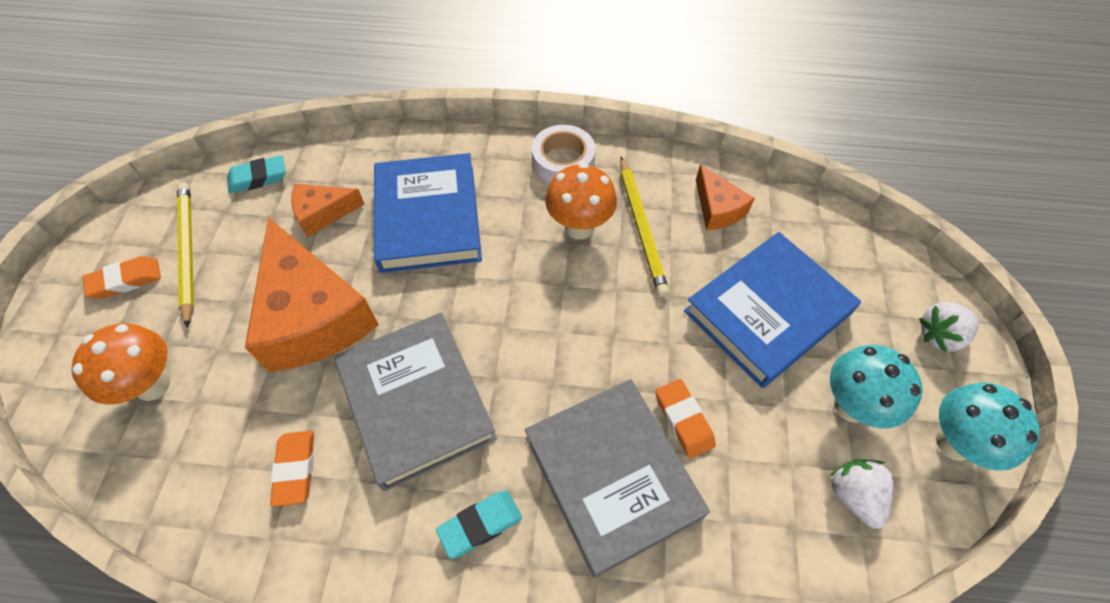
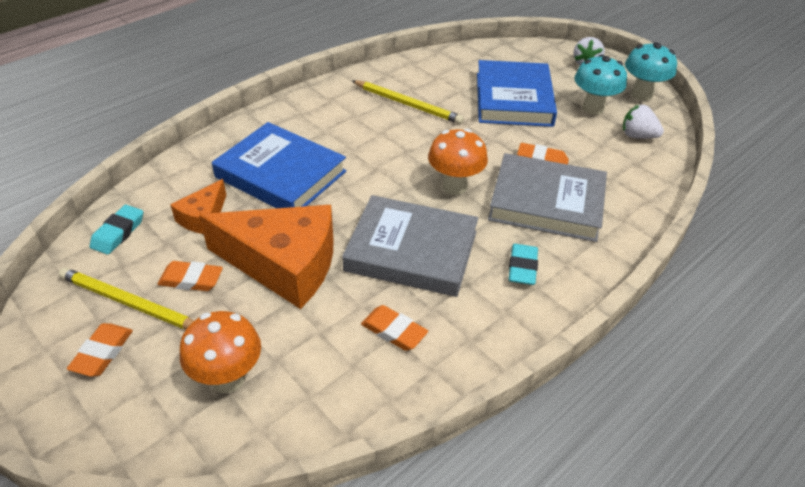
camera: 50 degrees left, 15 degrees down
white tape [532,125,596,184] -> none
orange mushroom [545,163,617,239] -> orange mushroom moved to [428,129,488,195]
orange cheese [696,164,755,231] -> none
none -> orange eraser [158,261,223,291]

